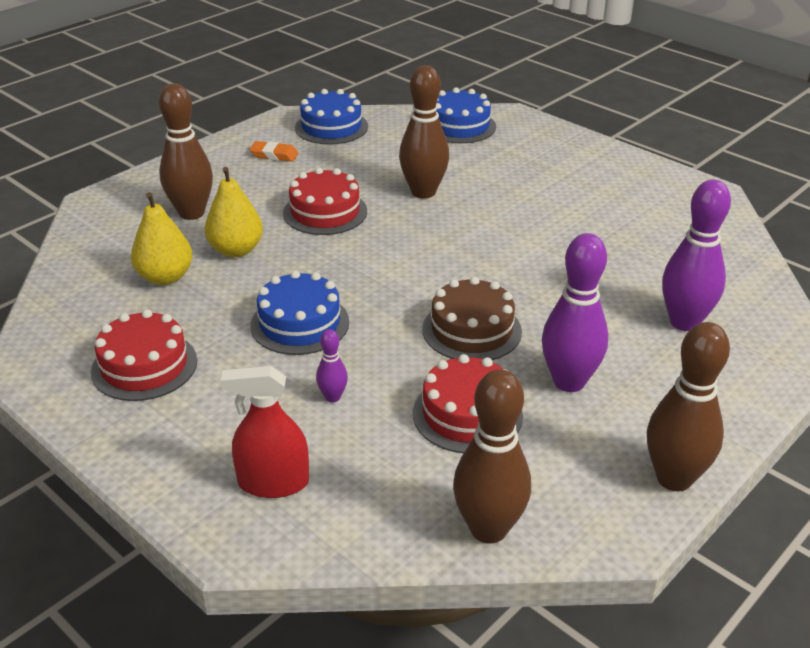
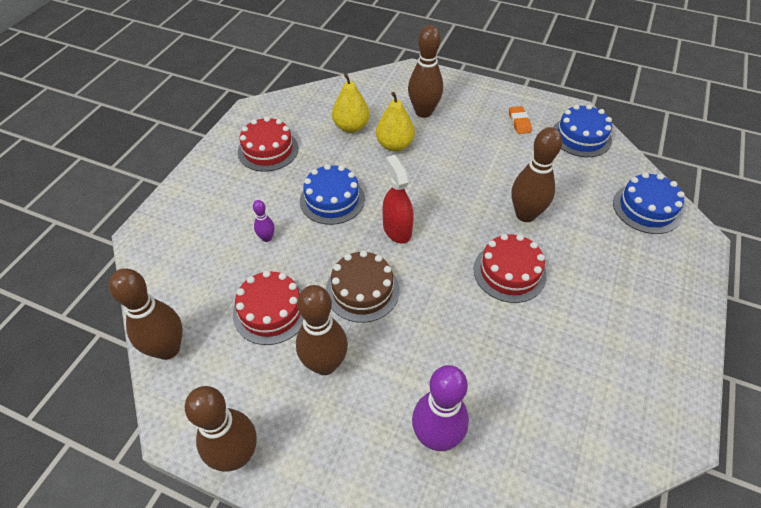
camera: 70 degrees right, 15 degrees up
red spray bottle [221,366,309,498] -> red spray bottle moved to [383,155,414,244]
red cake [283,168,367,235] -> red cake moved to [474,234,547,303]
purple bowling pin [542,233,608,392] -> brown bowling pin [296,285,348,375]

